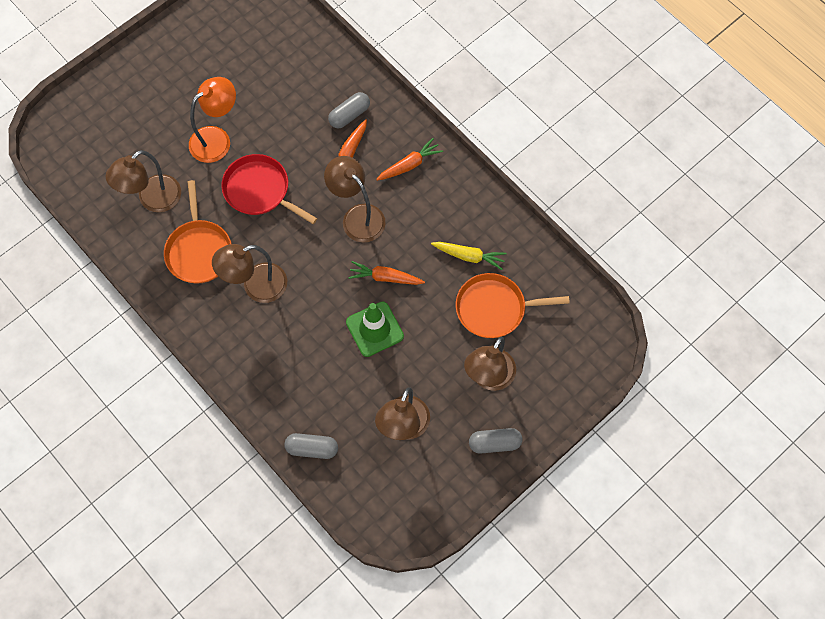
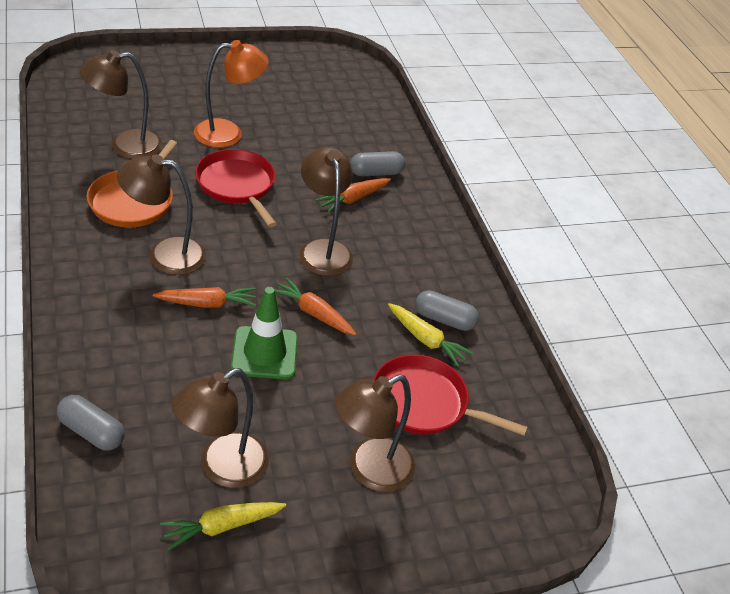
camera: 20 degrees right, 25 degrees down
orange carrot [376,138,443,181] -> orange carrot moved to [153,287,256,308]
orange pan [456,273,570,338] -> red pan [373,354,528,436]
grey capsule [469,428,522,453] -> grey capsule moved to [415,290,479,331]
none -> yellow carrot [160,502,286,551]

